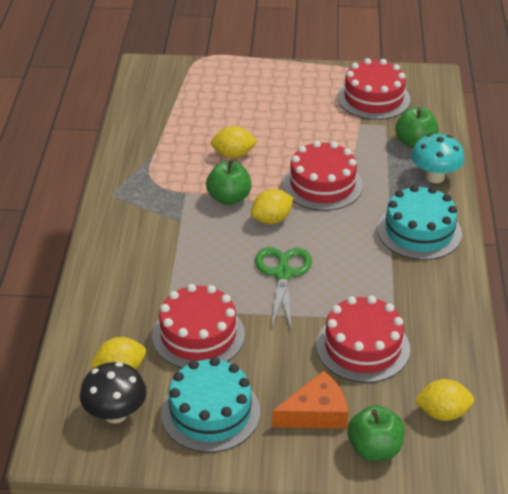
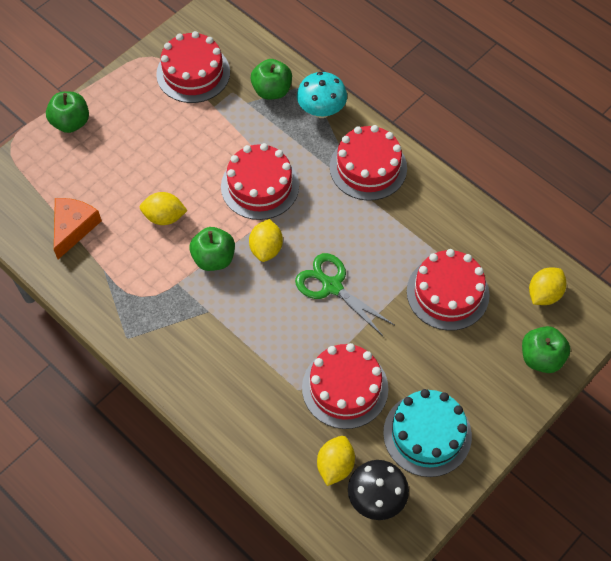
camera: 50 degrees left, 20 degrees up
yellow lemon [211,126,257,158] -> yellow lemon turned 60 degrees clockwise [140,192,188,225]
orange cheese [272,371,348,429] -> orange cheese moved to [54,198,102,259]
turquoise cake [377,185,462,260] -> red cake [330,125,407,201]
none -> green apple [46,91,89,133]

